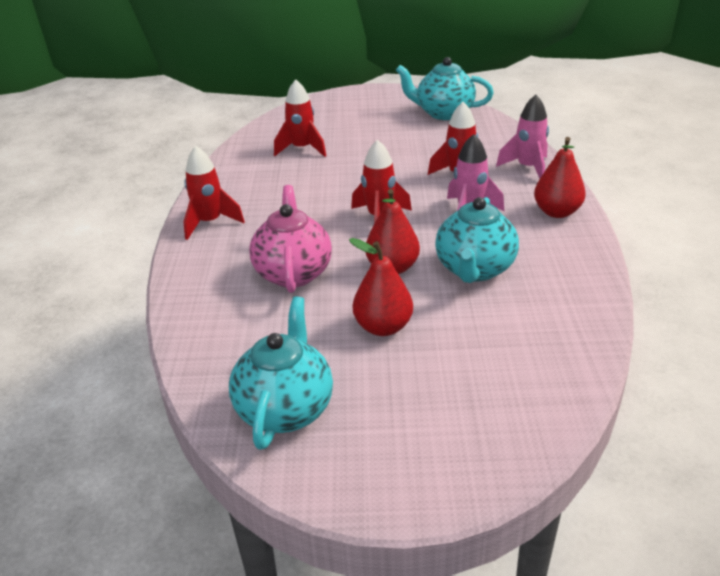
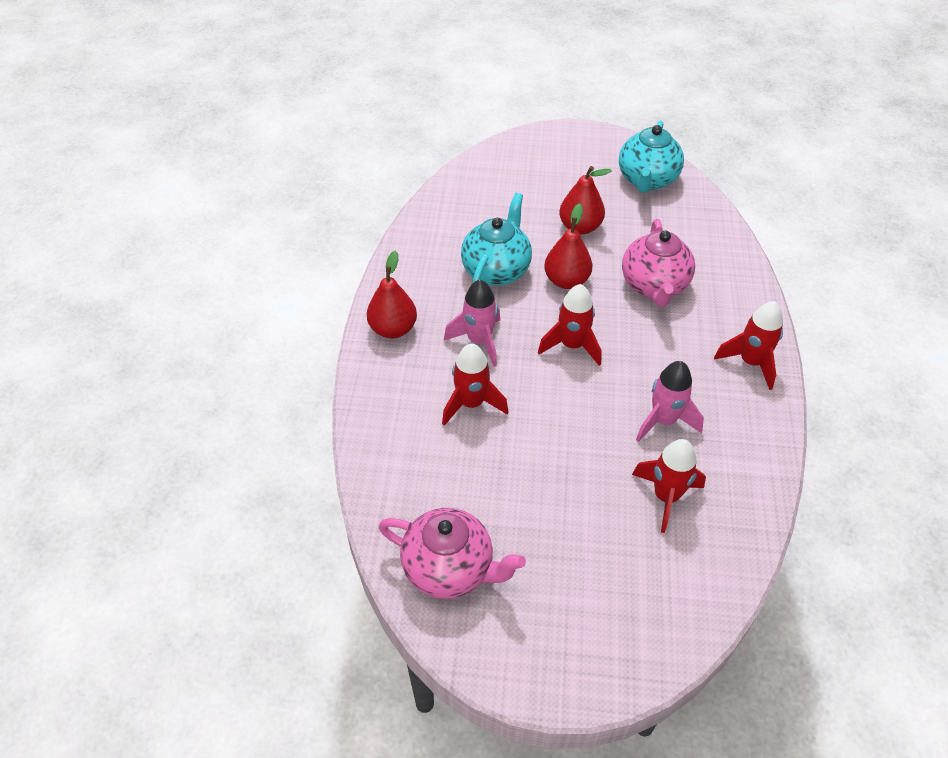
camera: 175 degrees left, 15 degrees up
turquoise teapot [396,57,494,120] -> pink teapot [378,508,526,599]
pink rocket [496,95,549,178] -> pink rocket moved to [636,361,704,442]

